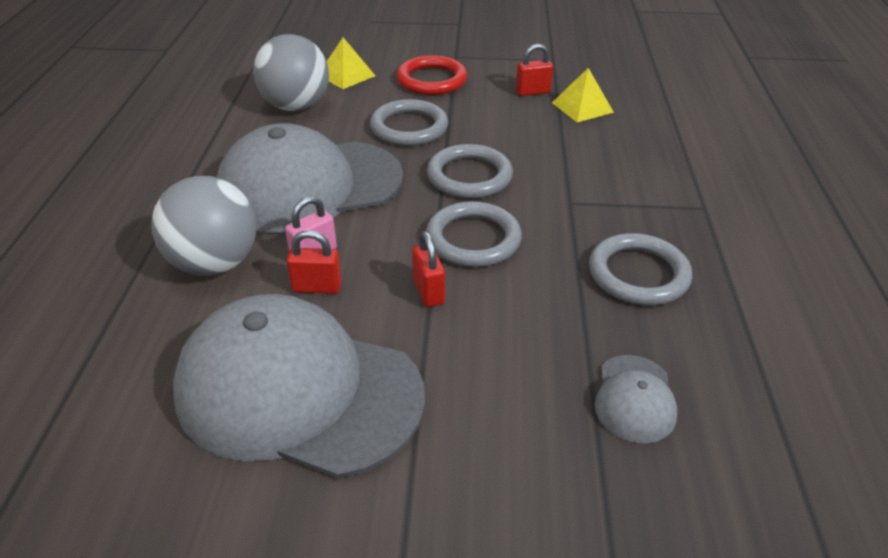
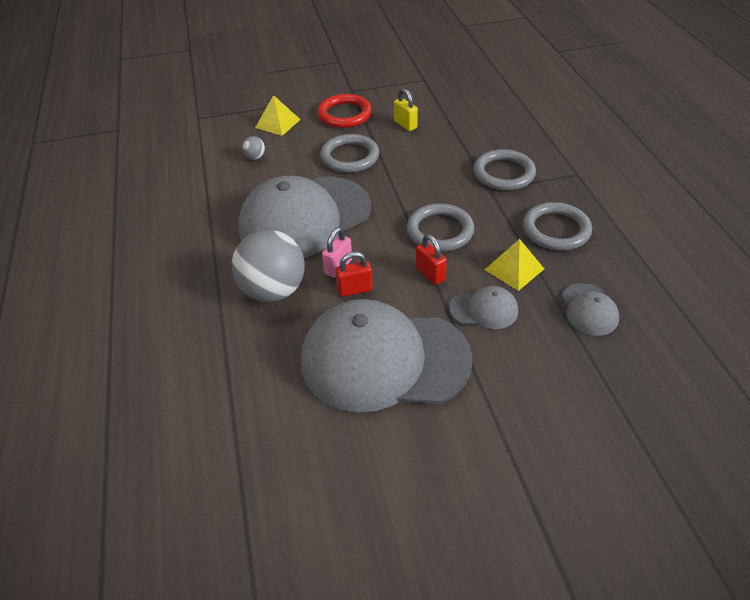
camera: 15 degrees left, 5 degrees up
grey ball [253,34,329,111] -> grey ball [242,136,265,160], size x0.40
grey ring [427,144,513,199] -> grey ring moved to [473,149,536,190]
red padlock [516,44,553,96] -> none
yellow pyramid [552,68,614,122] -> yellow pyramid moved to [485,239,544,291]
none -> yellow padlock [394,89,418,131]
none -> grey cap [449,286,518,329]

